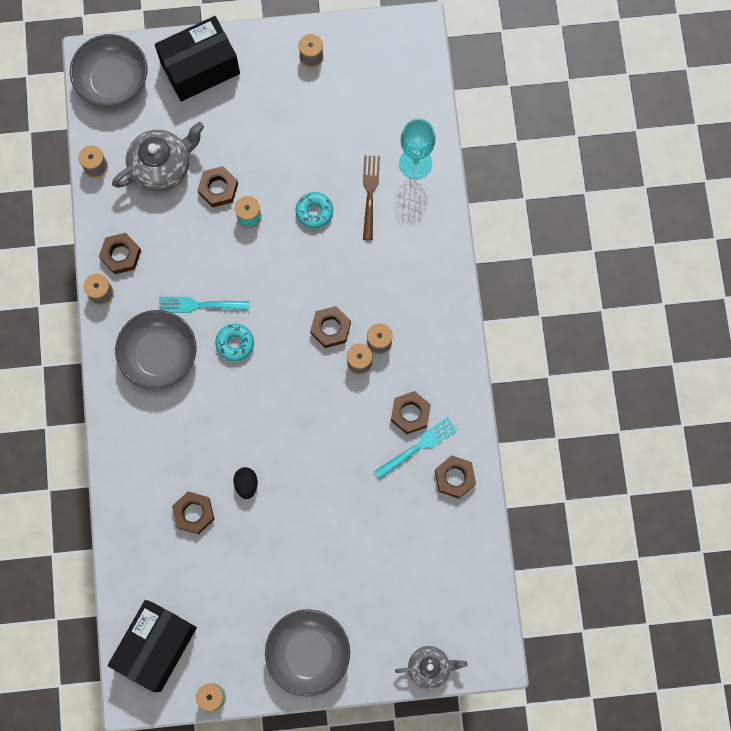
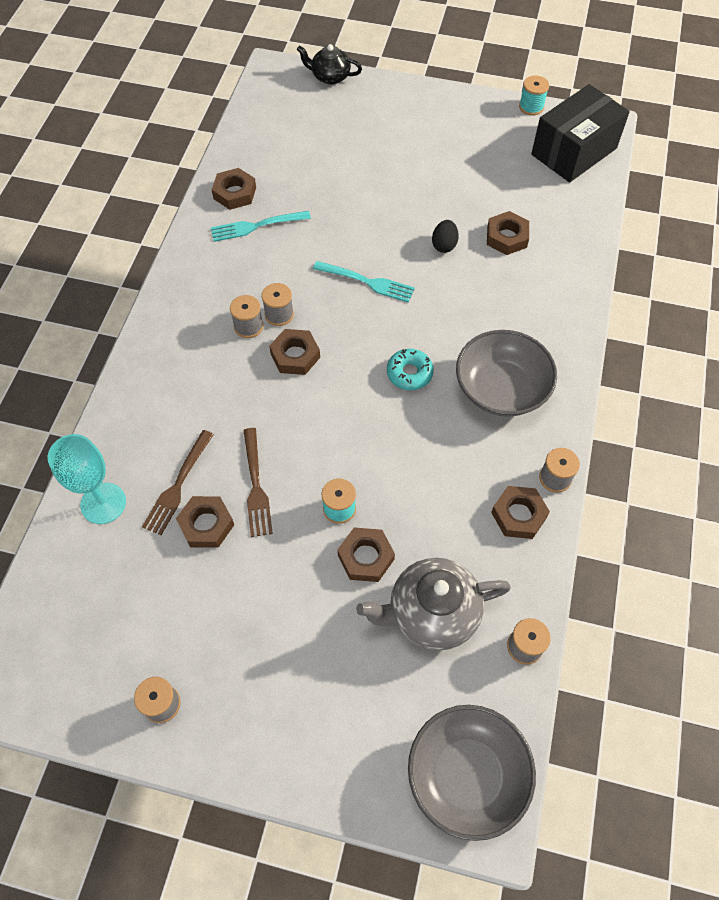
camera: 160 degrees left, 15 degrees down
black box [155,16,240,102] -> none
turquoise fork [159,296,250,313] -> turquoise fork moved to [313,261,415,303]
grey bowl [265,609,350,697] -> none
turquoise donut [296,192,333,229] -> brown fork [243,428,273,537]
brown nut [391,391,431,434] -> brown nut moved to [176,496,234,548]
grey teapot [395,646,468,689] -> black teapot [297,44,362,85]

